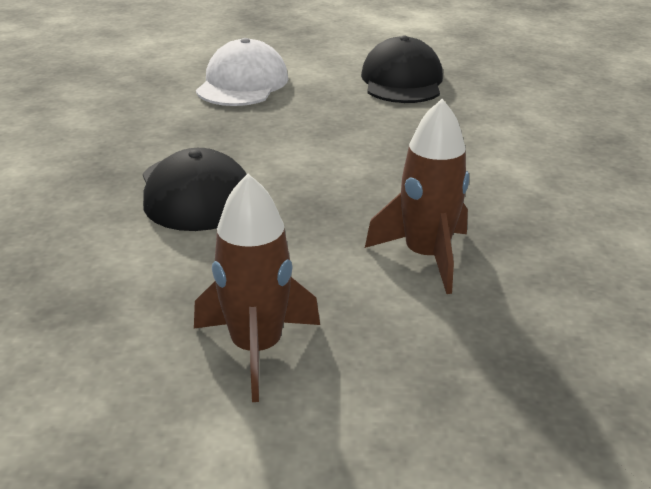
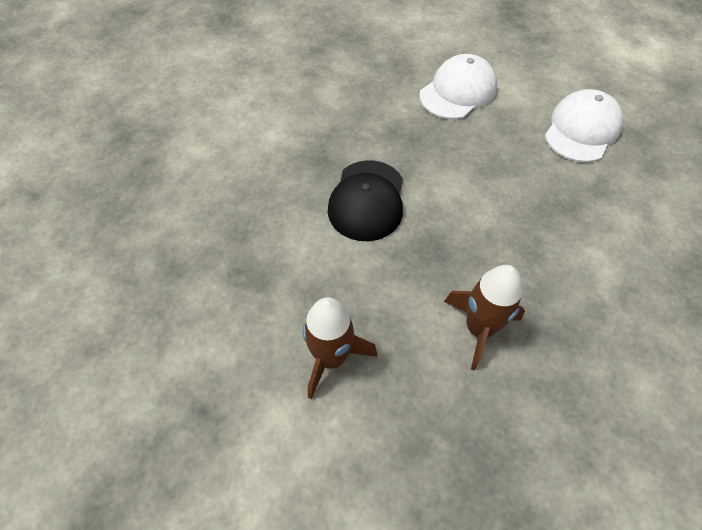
camera: 30 degrees right, 25 degrees up
black cap [361,36,443,103] -> white cap [545,89,623,162]

